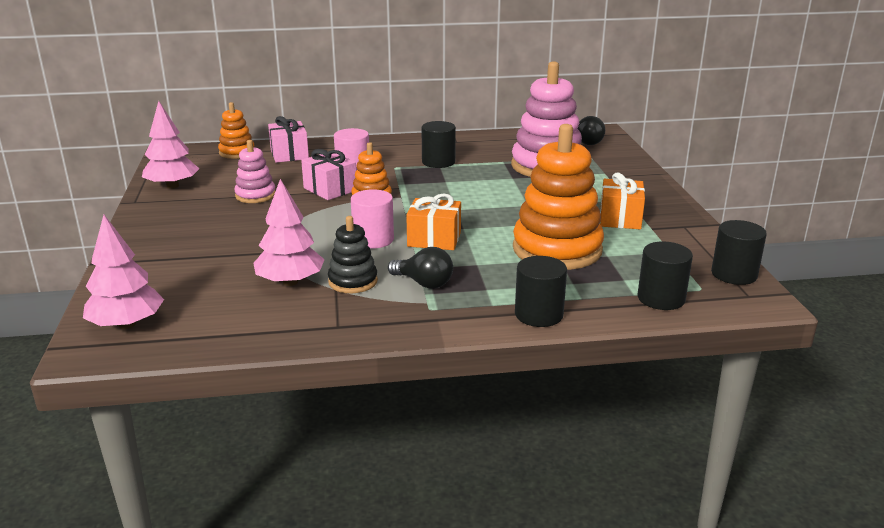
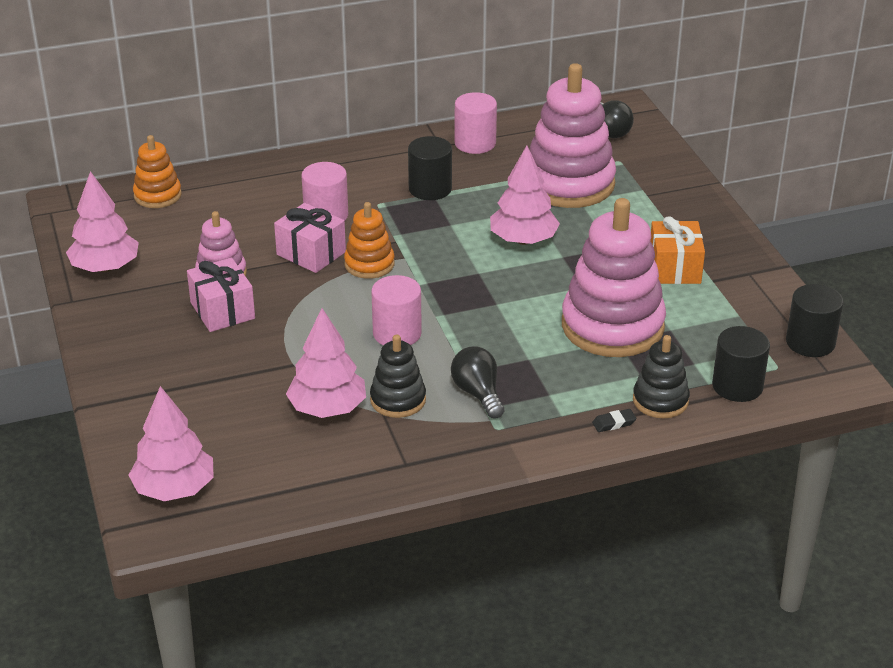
camera: 10 degrees left, 10 degrees up
pink gift [268,116,309,163] -> pink gift moved to [187,258,255,332]
black light bulb [388,247,453,289] -> black light bulb turned 135 degrees counterclockwise [451,346,504,418]
orange gift [406,194,461,250] -> none
orange stacking toy [513,124,604,270] -> pink stacking toy [562,198,666,357]
black cylinder [515,256,567,327] -> black eraser [592,409,636,432]
none -> pink cylinder [455,92,497,154]
none -> pink tree [490,146,560,245]
none -> black stacking toy [633,335,690,418]

